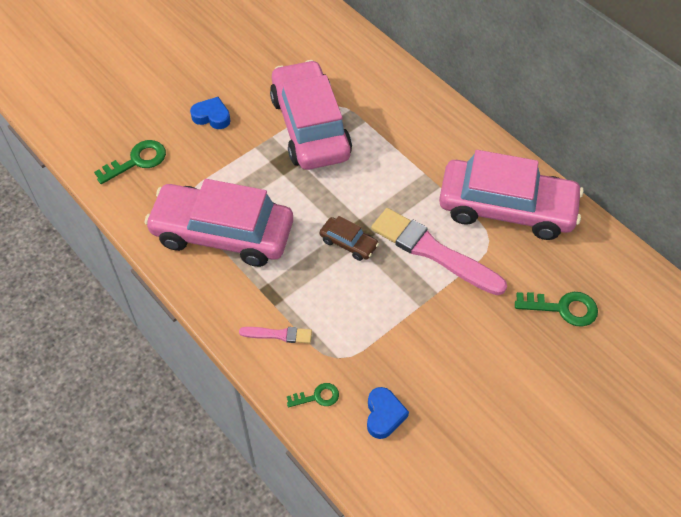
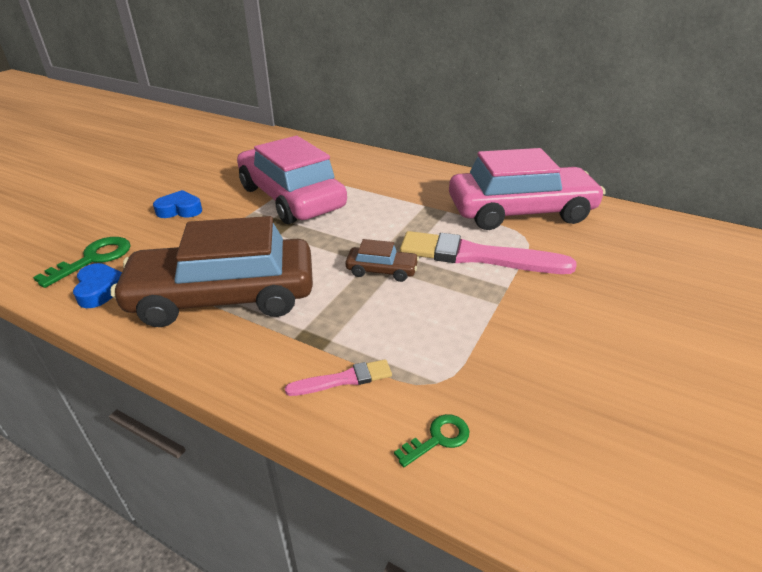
camera: 20 degrees left, 20 degrees down
pink car [144,179,293,267] -> brown car [111,216,313,327]
blue heart [367,387,409,439] -> blue heart moved to [73,263,122,308]
green key [515,292,598,327] -> none

